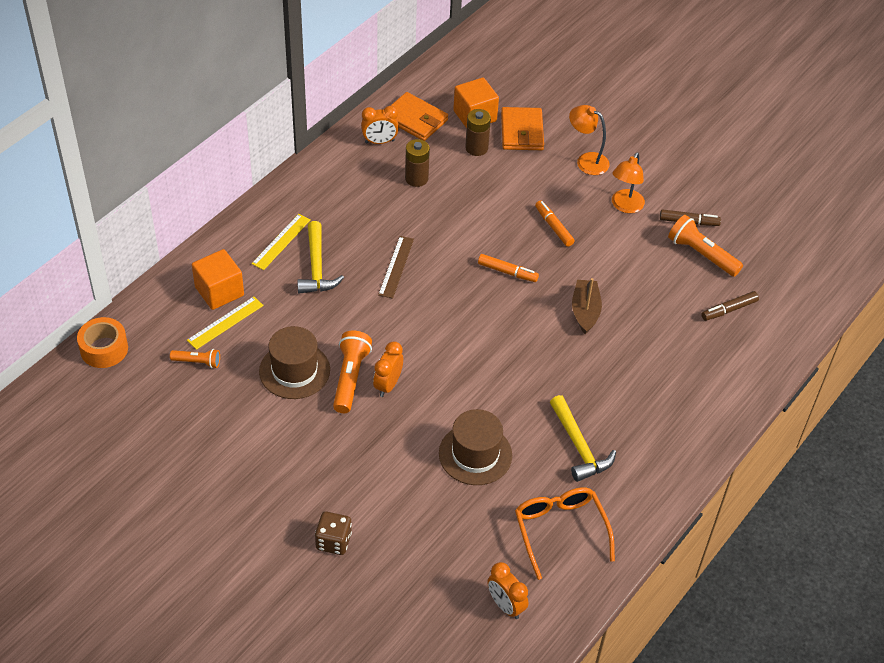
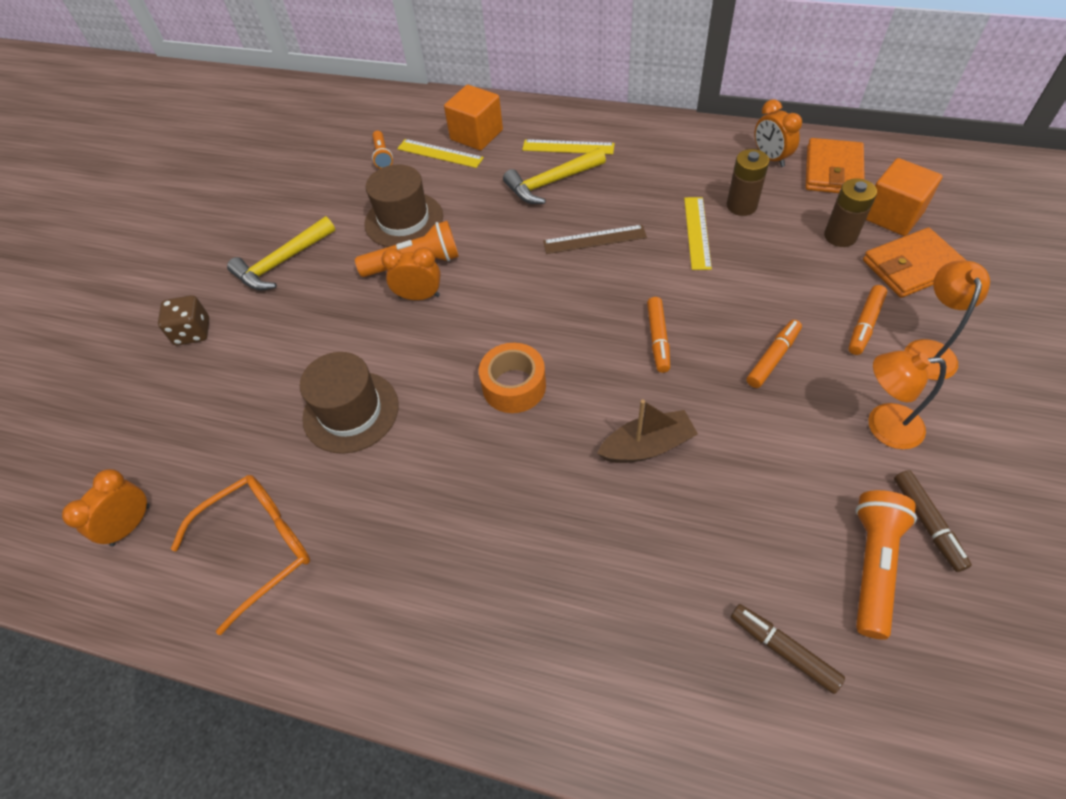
camera: 75 degrees right, 5 degrees up
orange tape [77,317,128,368] -> orange tape moved to [479,343,546,413]
yellow hammer [550,395,616,482] -> yellow hammer moved to [227,216,335,290]
none -> yellow ruler [684,197,712,270]
none -> orange marker [848,285,887,355]

